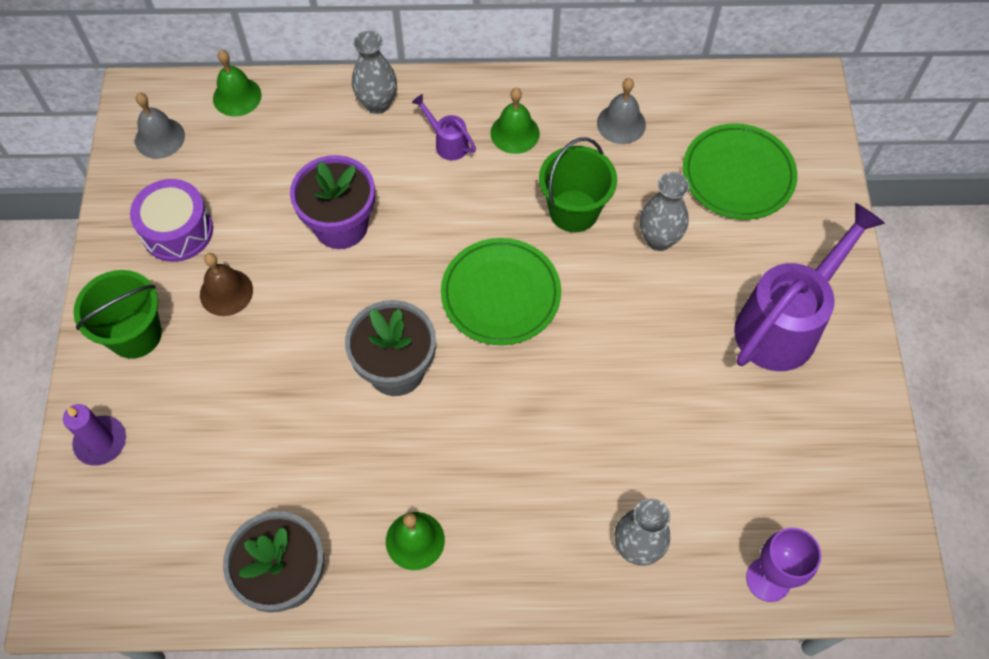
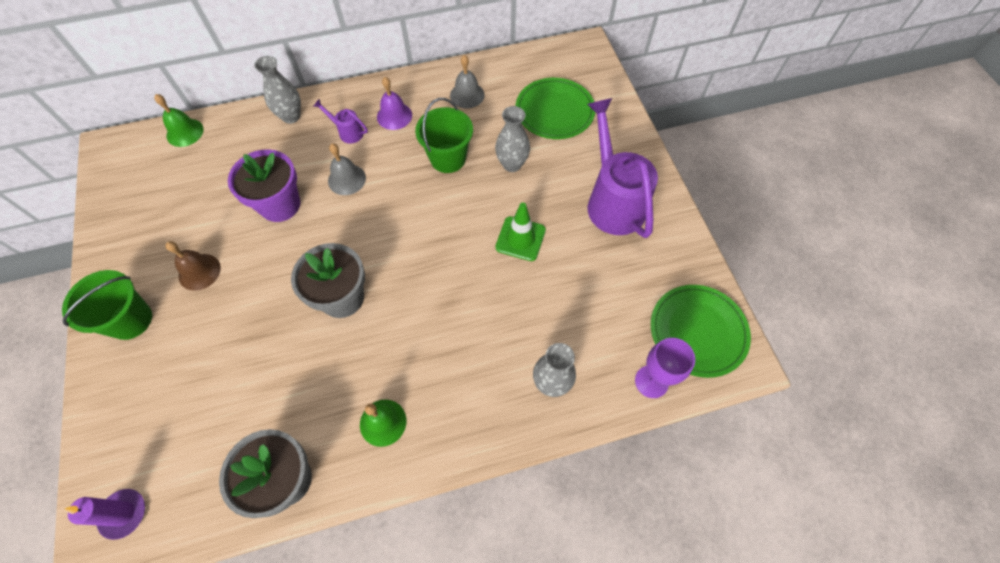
camera: 15 degrees left, 0 degrees up
purple candle [63,404,126,466] -> purple candle moved to [64,489,145,540]
purple drum [130,179,213,262] -> none
grey bell [135,93,185,159] -> grey bell moved to [328,144,366,195]
green plate [441,238,561,345] -> green plate moved to [651,285,751,378]
green bell [490,88,540,154] -> purple bell [377,77,412,130]
purple watering can [734,203,885,371] -> purple watering can turned 45 degrees counterclockwise [587,98,658,238]
none -> green traffic cone [495,203,546,261]

